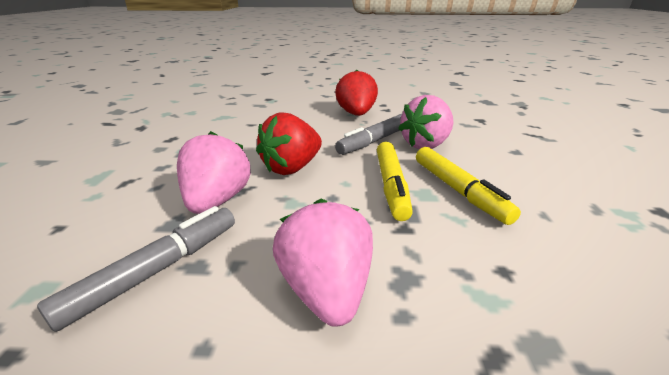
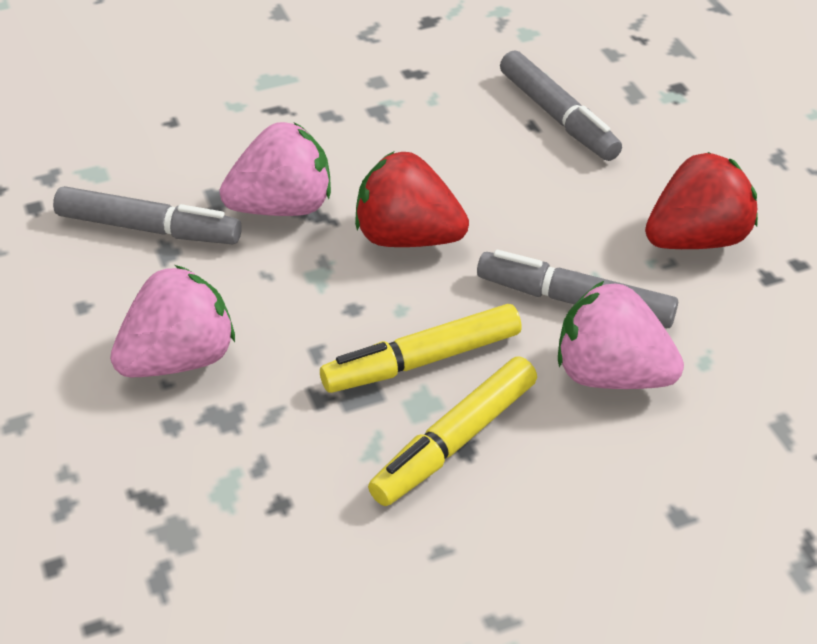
camera: 65 degrees right, 15 degrees up
none -> grey marker [500,50,622,161]

